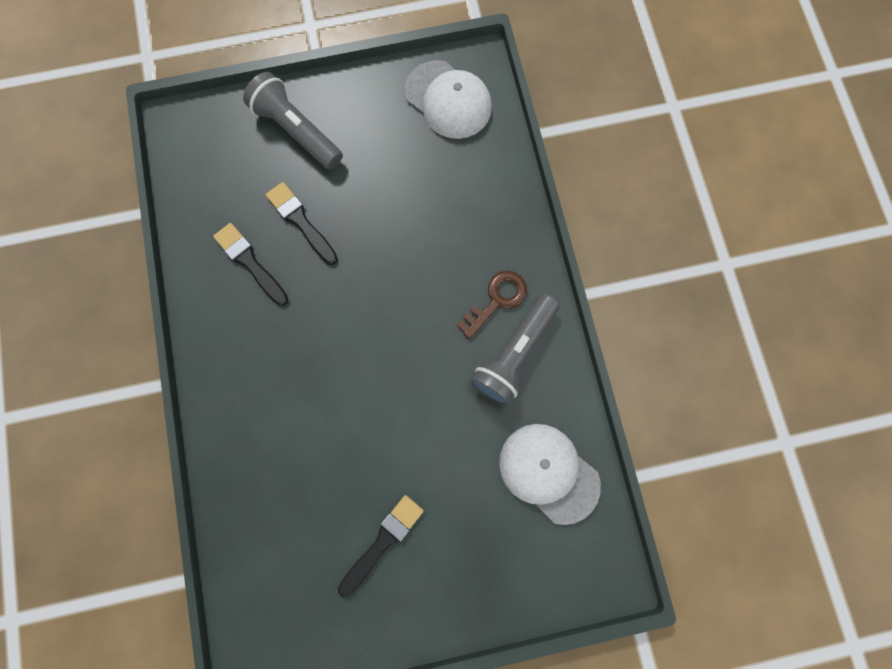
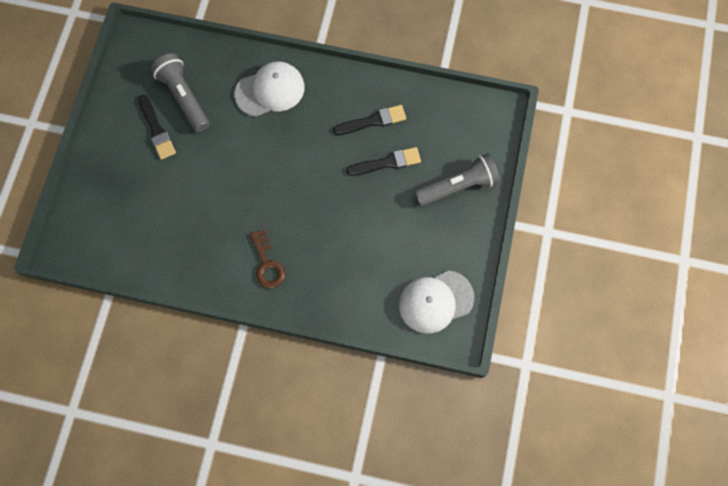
camera: 115 degrees right, 5 degrees down
grey flashlight [470,293,560,406] -> grey flashlight moved to [151,53,209,132]
white cap [499,424,601,525] -> white cap moved to [234,61,305,117]

